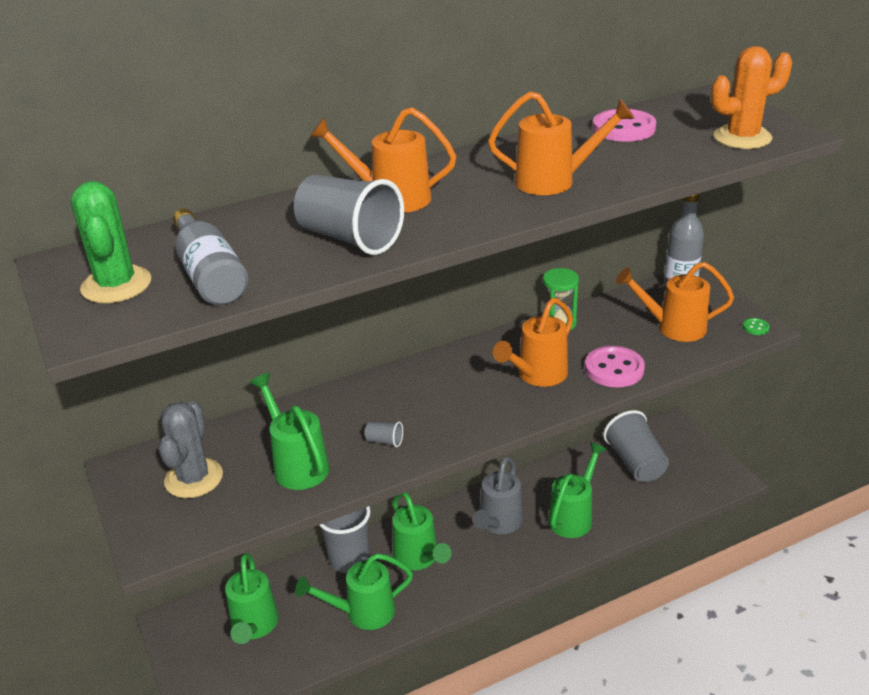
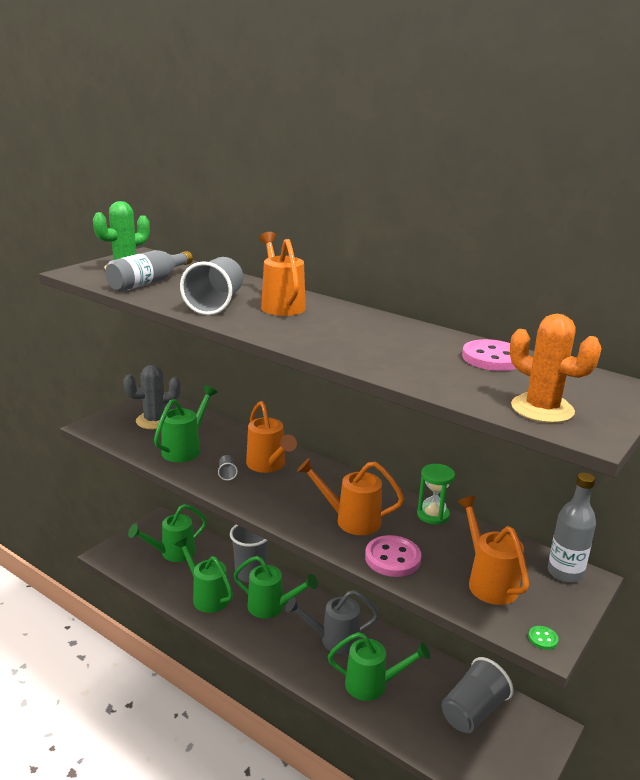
camera: 60 degrees right, 10 degrees down
green watering can [392,492,452,570] -> green watering can turned 105 degrees counterclockwise [234,556,318,619]
orange watering can [488,91,635,195] -> orange watering can moved to [246,401,297,473]

